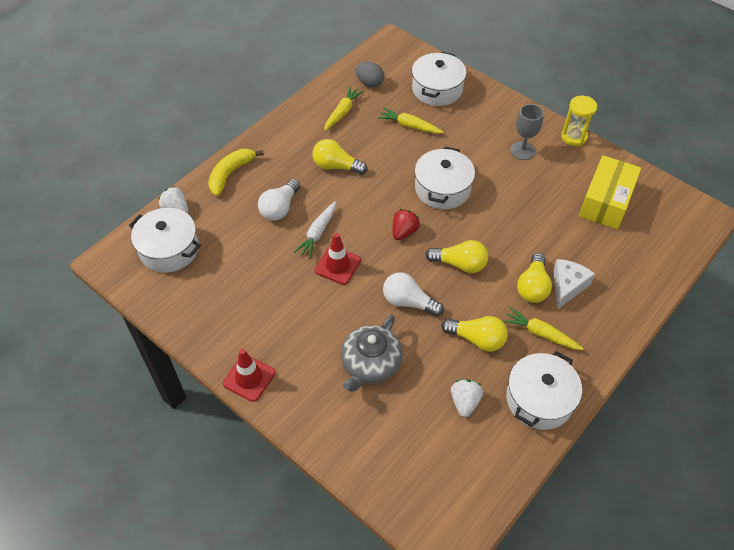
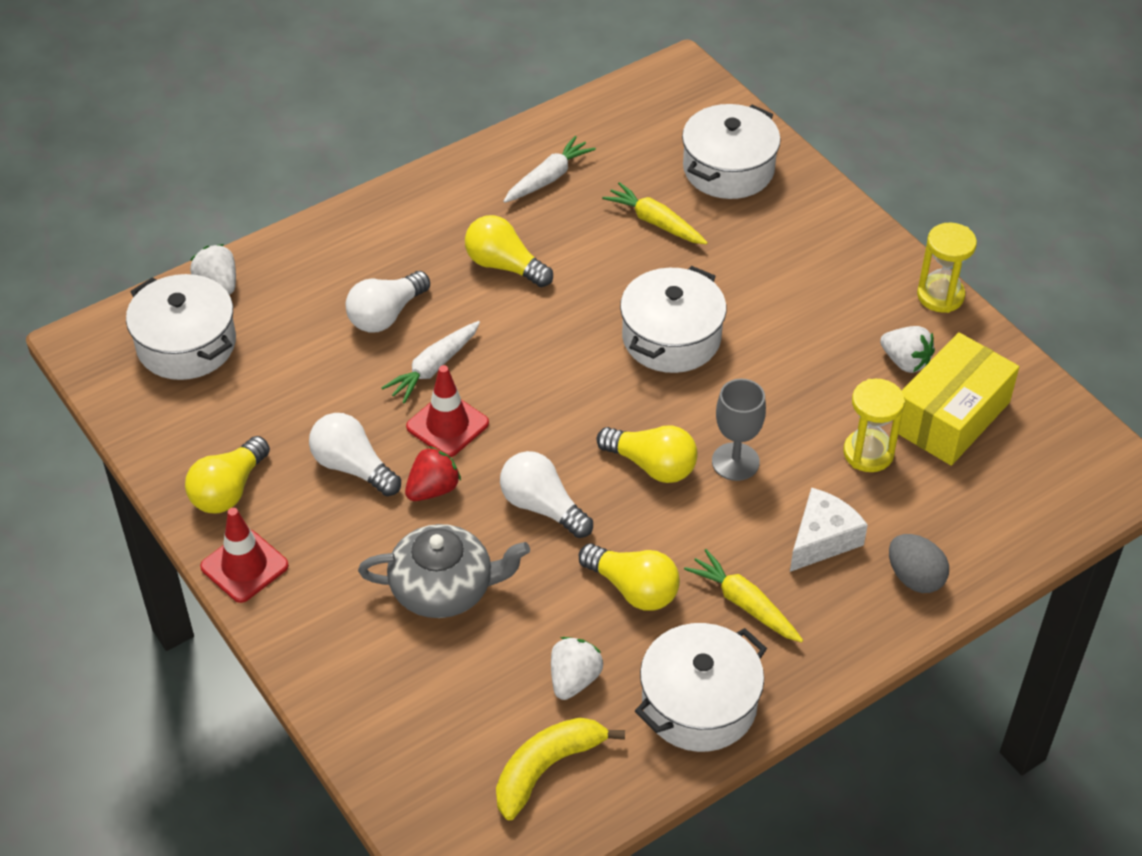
camera: 15 degrees right, 5 degrees down
yellow banana [208,149,264,196] -> yellow banana moved to [496,718,625,820]
yellow carrot [324,86,364,131] -> white carrot [503,136,596,203]
grey teapot [341,314,403,392] -> grey teapot turned 135 degrees counterclockwise [358,524,530,618]
grey egg [356,62,384,87] -> grey egg moved to [889,534,949,593]
red strawberry [393,209,420,240] -> red strawberry moved to [405,446,461,501]
grey goblet [510,104,544,160] -> grey goblet moved to [712,379,766,481]
yellow light bulb [517,253,552,303] -> yellow light bulb moved to [185,436,270,513]
none -> white light bulb [309,413,401,496]
none -> yellow hourglass [844,379,905,472]
none -> white strawberry [880,326,935,373]

